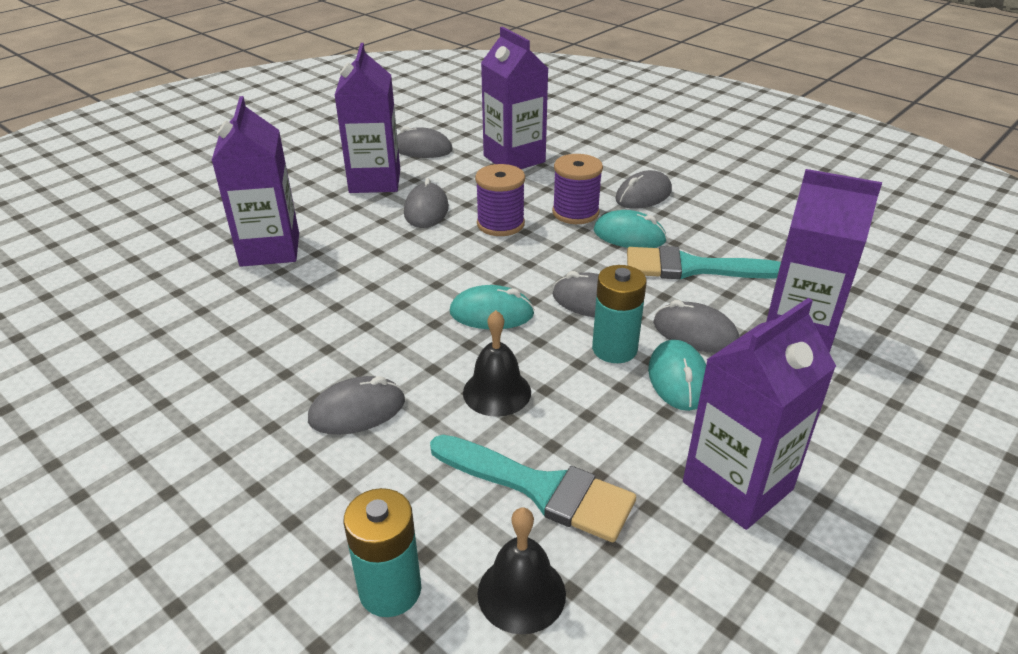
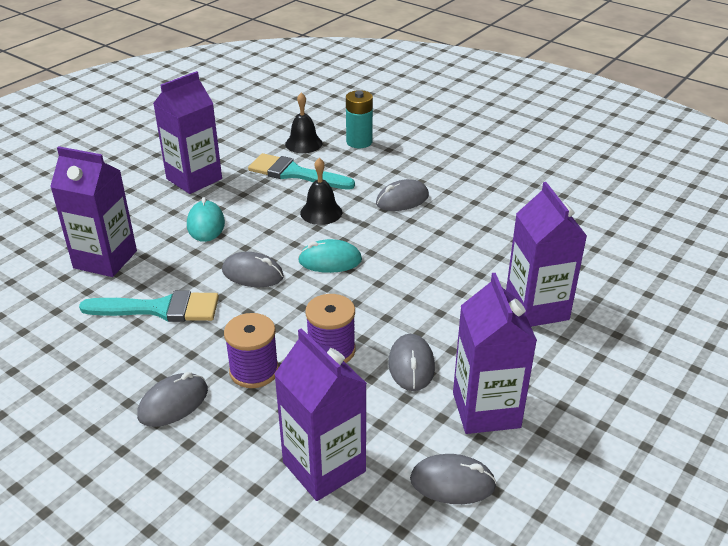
camera: 175 degrees right, 0 degrees up
turquoise battery [592,265,647,363] -> none
turquoise mouse [594,210,667,248] -> none
grey mouse [653,300,739,353] -> none

